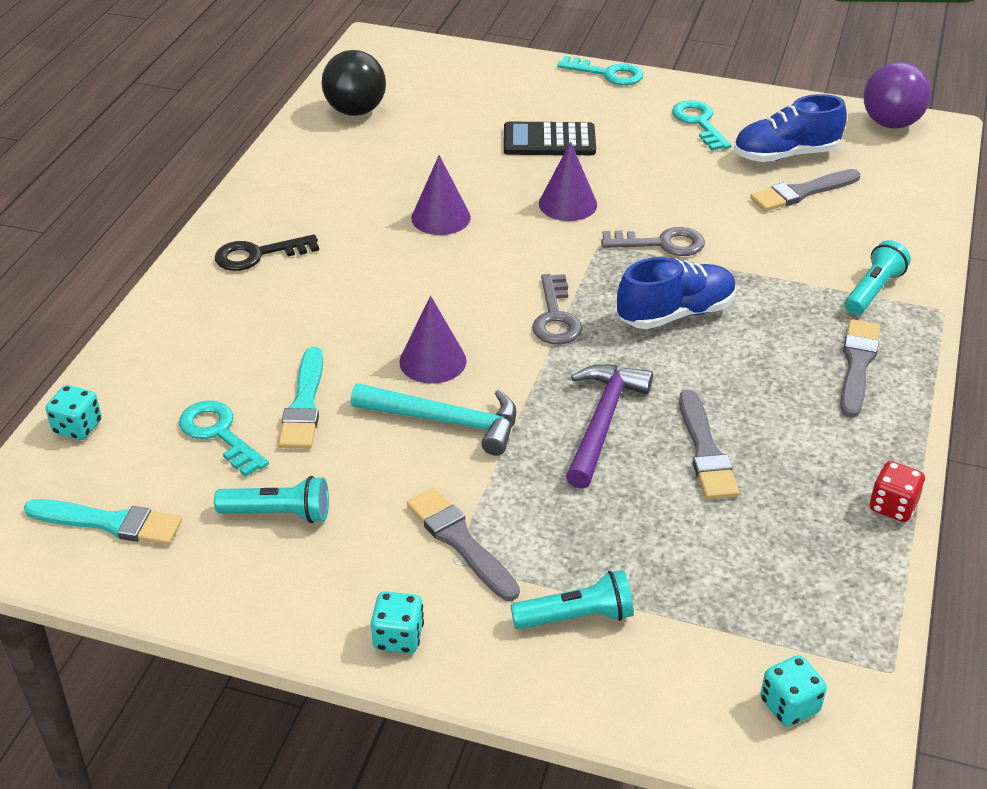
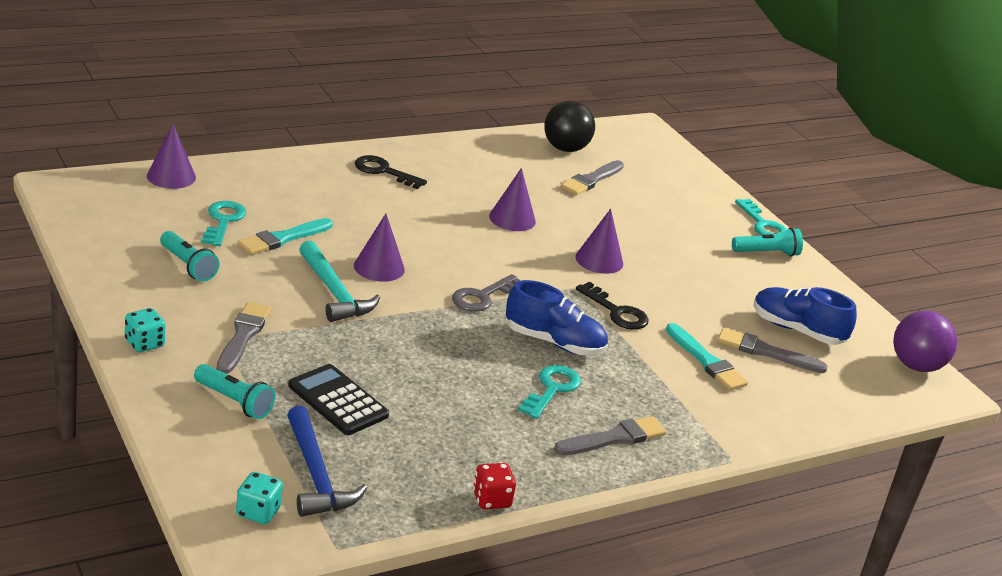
camera: 40 degrees right, 10 degrees down
turquoise brush [24,499,182,545] -> turquoise brush moved to [666,323,748,391]
turquoise dice [45,385,102,440] -> purple cone [147,124,196,189]
black calculator [504,122,596,155] -> black calculator moved to [288,364,389,435]
purple hammer [566,364,653,489] -> none
grey key [601,227,705,256] -> black key [576,282,649,330]
turquoise key [672,100,731,151] -> turquoise key moved to [518,365,581,419]
grey brush [679,390,739,499] -> grey brush moved to [560,160,624,195]
turquoise flashlight [845,240,911,315] -> turquoise flashlight moved to [732,228,803,257]
none -> blue hammer [287,406,367,517]

